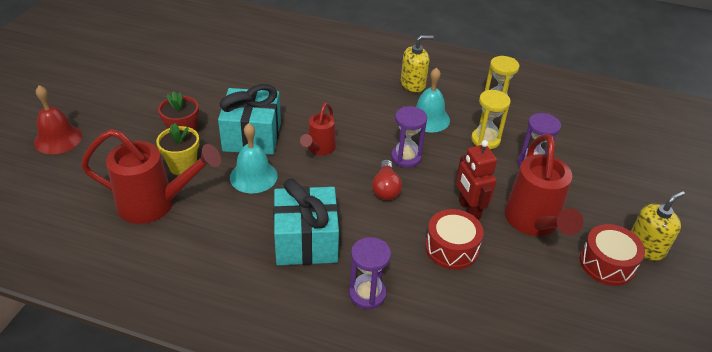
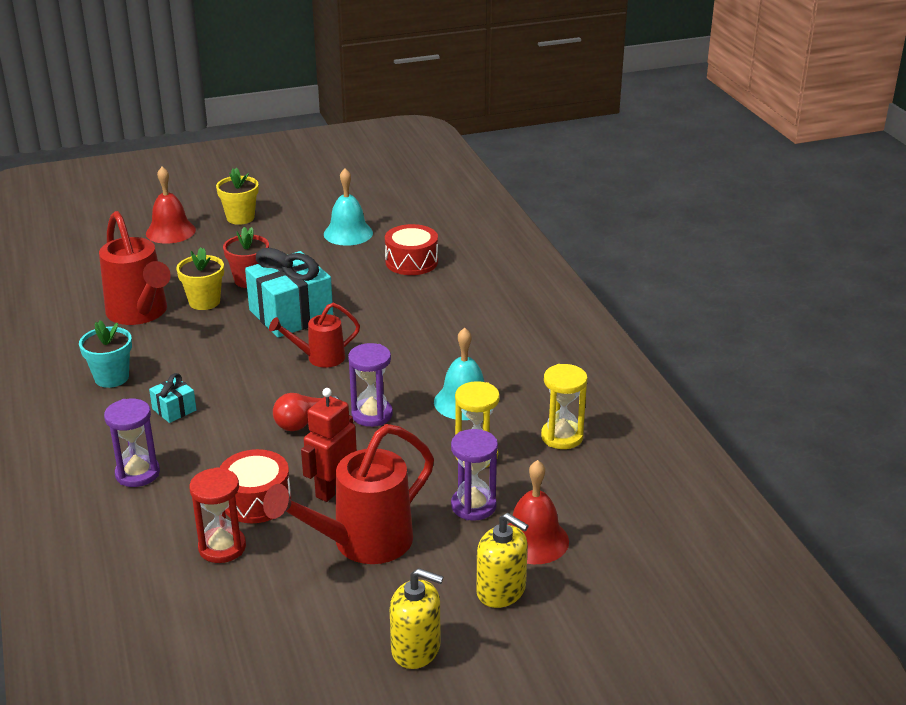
camera: 55 degrees right, 10 degrees down
turquoise bell [230,123,278,193] -> turquoise bell moved to [324,168,373,246]
turquoise gift [273,178,339,265] -> turquoise gift [149,373,196,423], size x0.46
yellow soap dispenser [401,35,434,92] -> yellow soap dispenser moved to [476,513,529,608]
red drum [580,224,645,286] -> red drum moved to [385,224,438,275]
none -> turquoise flower pot [79,321,132,388]
none -> red hourglass [189,467,246,563]
none -> yellow flower pot [216,168,259,225]
none -> red bell [507,460,569,564]

